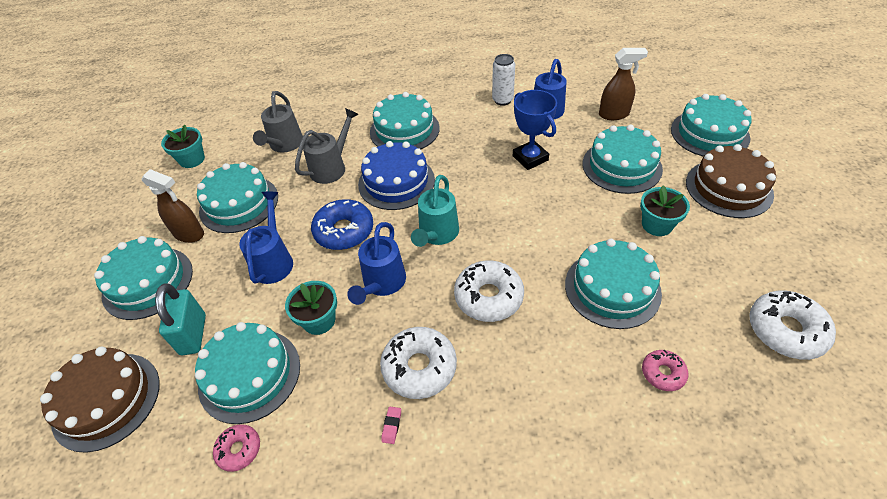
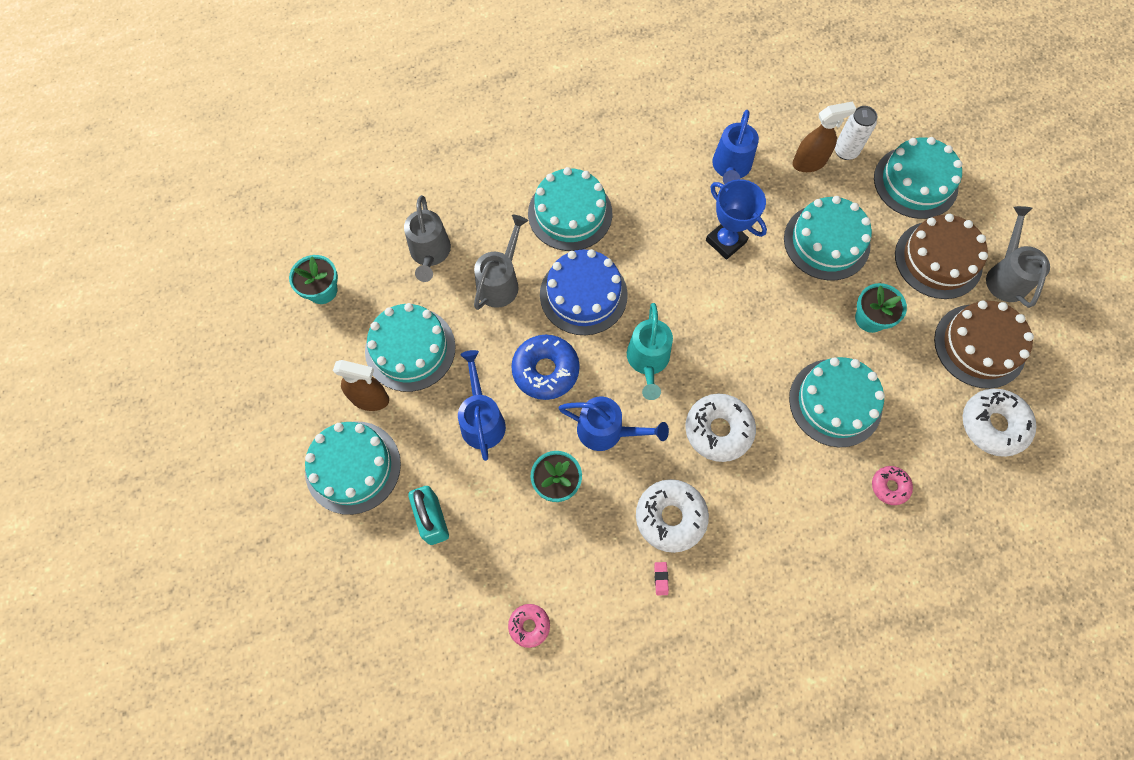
camera: 15 degrees left, 20 degrees up
brown cake [40,347,160,453] -> brown cake moved to [934,301,1034,389]
turquoise cake [195,322,300,424] -> none
blue watering can [347,222,406,305] -> blue watering can turned 75 degrees counterclockwise [559,397,669,451]
white can [492,54,515,106] -> white can moved to [835,106,877,160]
none -> grey watering can [986,206,1050,308]

